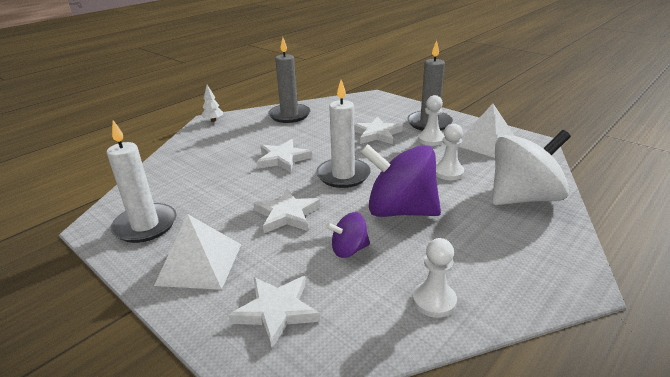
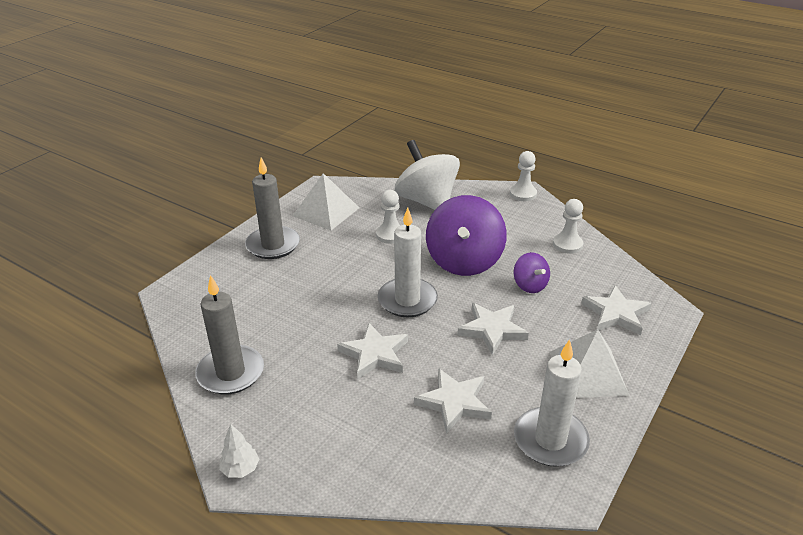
camera: 100 degrees left, 5 degrees up
white star [354,117,403,144] -> white star moved to [414,368,492,434]
white pawn [418,95,445,146] -> white pawn moved to [510,151,537,201]

